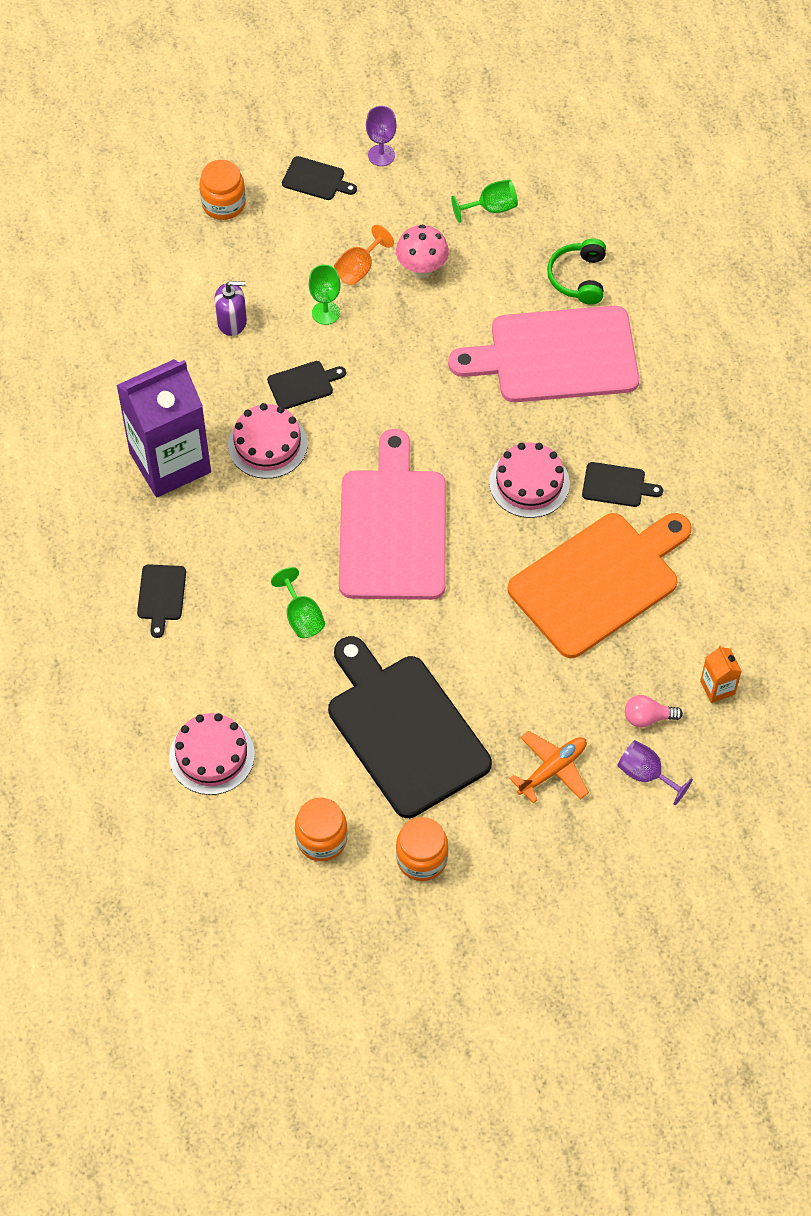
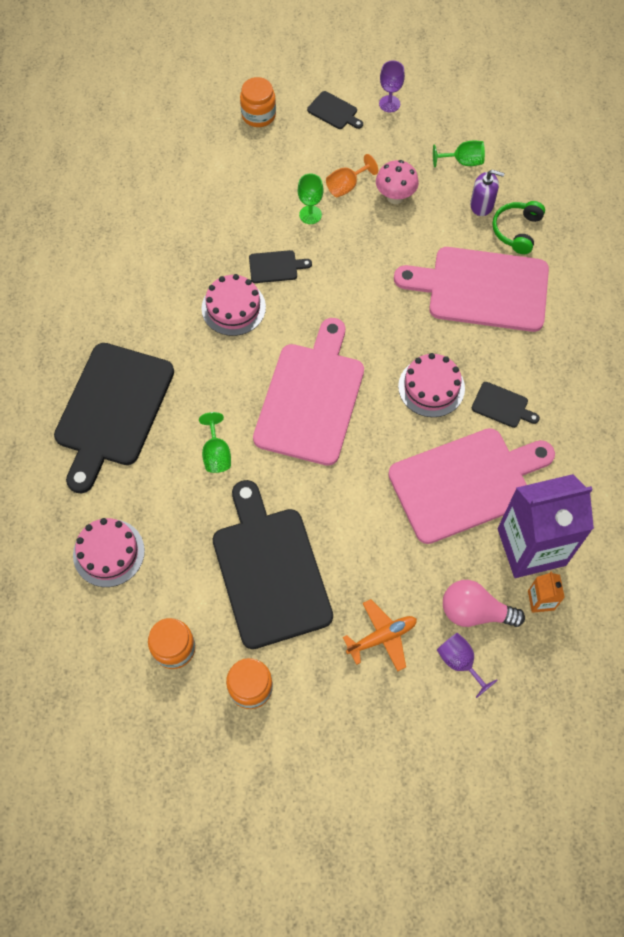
camera: 15 degrees right, 5 degrees up
purple carton [116,359,211,497] -> purple carton moved to [498,474,594,578]
black cutting board [137,564,186,638] -> black cutting board [54,343,174,493], size x2.43
purple soap dispenser [214,281,247,336] -> purple soap dispenser moved to [470,170,504,216]
orange cutting board [508,513,692,658] -> pink cutting board [388,428,555,544]
pink light bulb [625,695,683,728] -> pink light bulb [443,580,525,627], size x1.65

